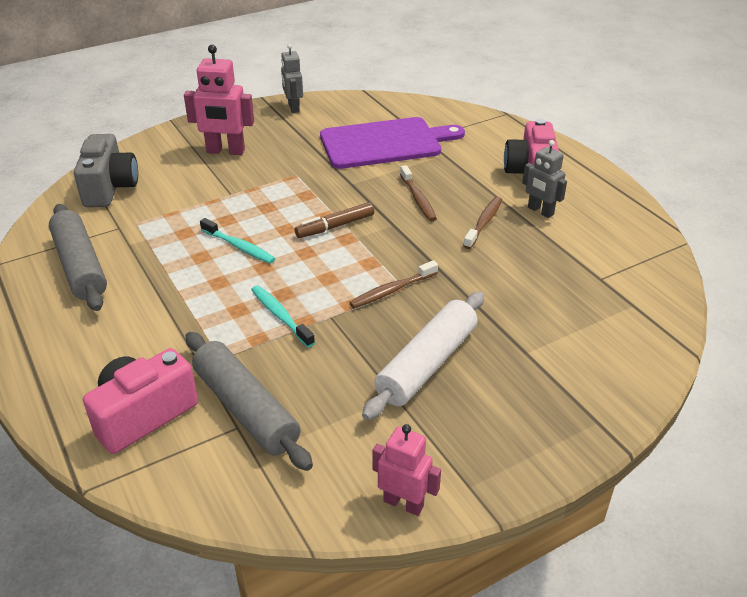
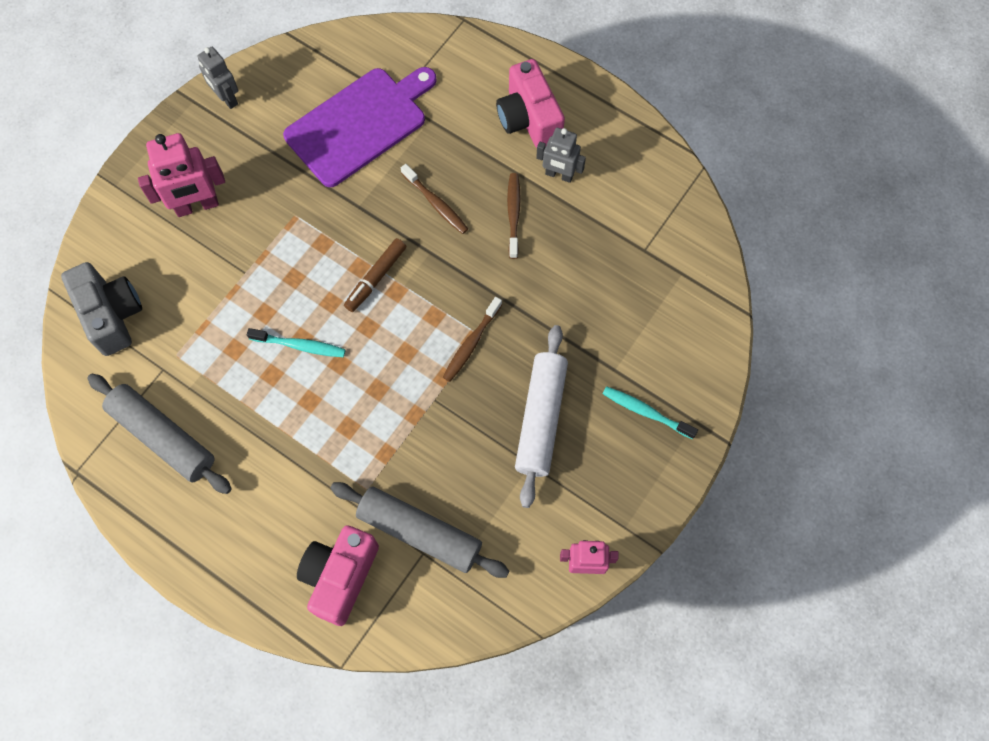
camera: 25 degrees left, 30 degrees up
turquoise toothbrush [251,286,315,348] -> turquoise toothbrush moved to [602,386,698,439]

